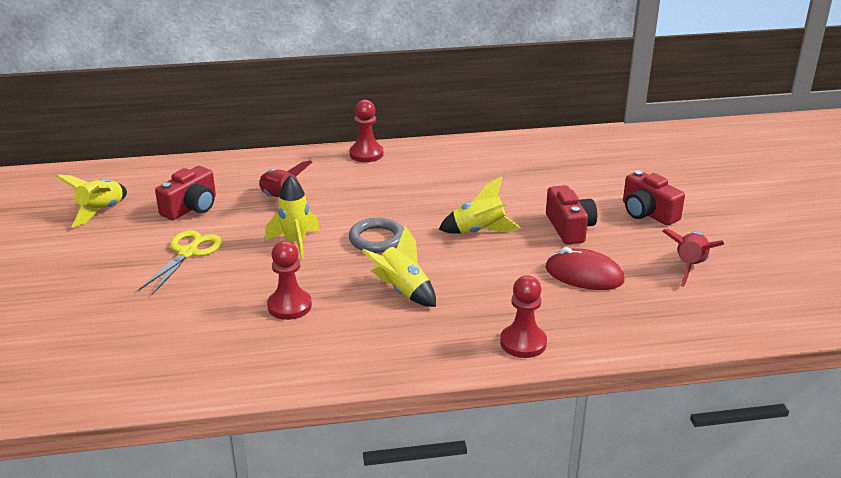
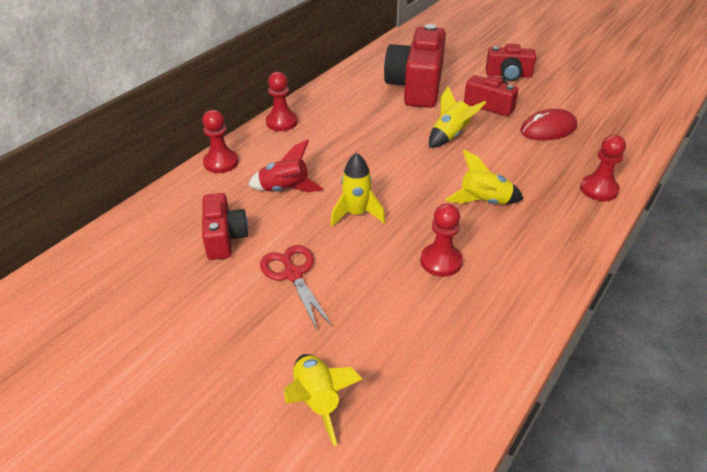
camera: 45 degrees left, 10 degrees up
yellow rocket [56,175,127,227] -> yellow rocket moved to [284,354,363,446]
yellow scissors [138,230,222,295] -> red scissors [260,245,333,330]
grey ring [349,218,404,253] -> none
red rocket [662,229,724,287] -> none
none -> red pawn [202,110,239,173]
none -> red camera [384,24,446,108]

